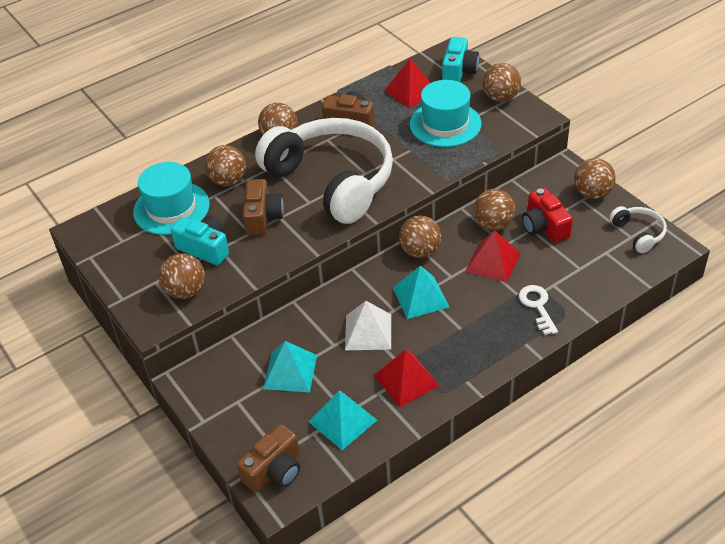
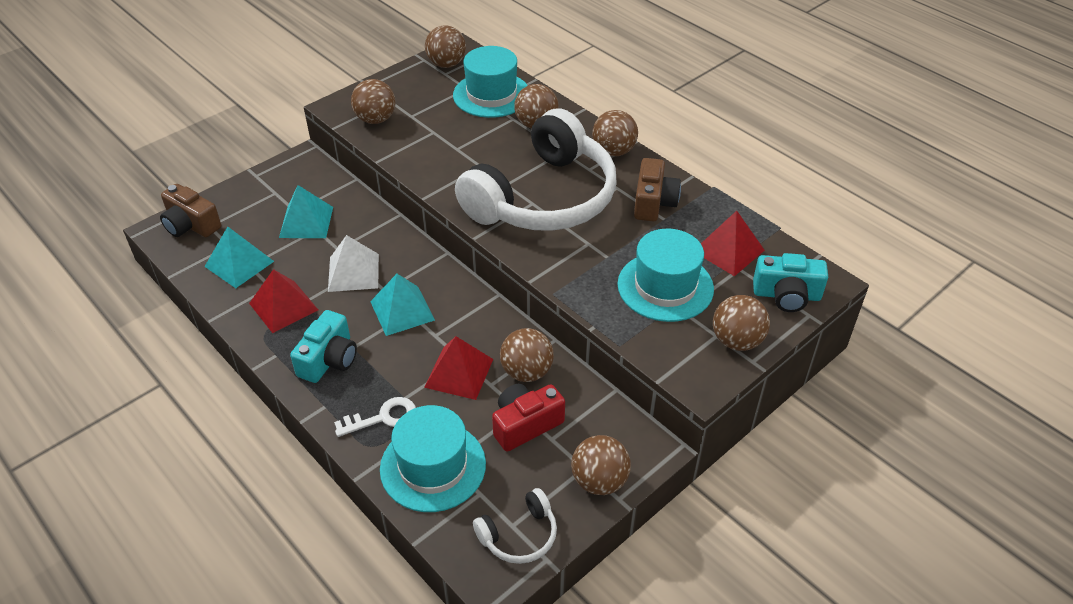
camera: 80 degrees right, 0 degrees up
turquoise camera [171,216,229,265] -> turquoise camera moved to [290,310,357,383]
brown camera [242,179,284,235] -> none
brown ball [399,216,441,258] -> brown ball moved to [425,25,466,68]
none -> turquoise hat [380,405,486,512]

